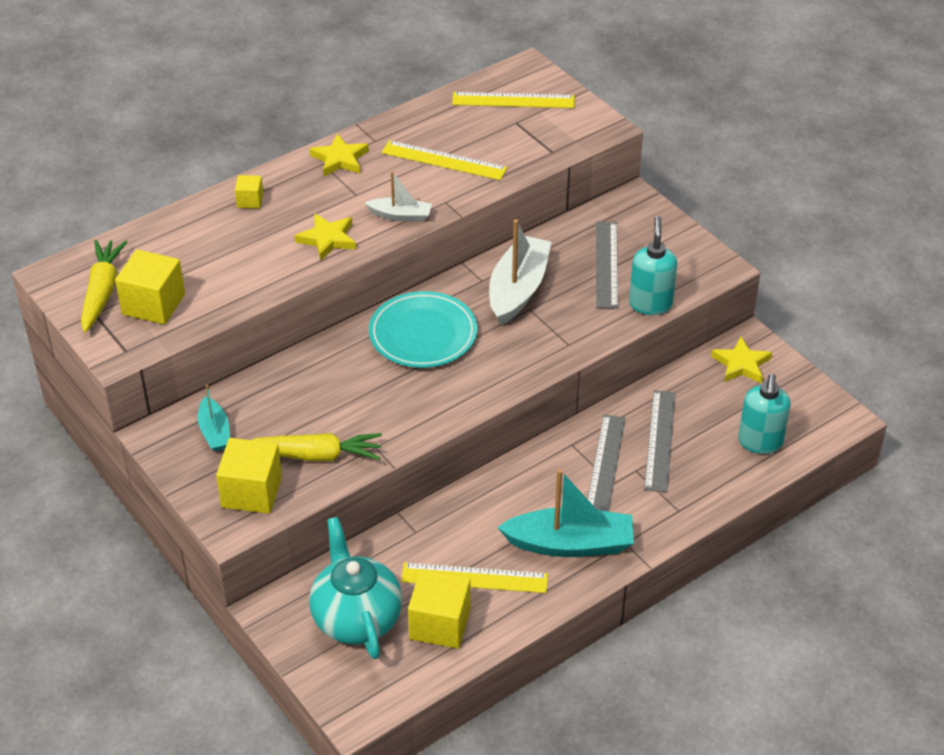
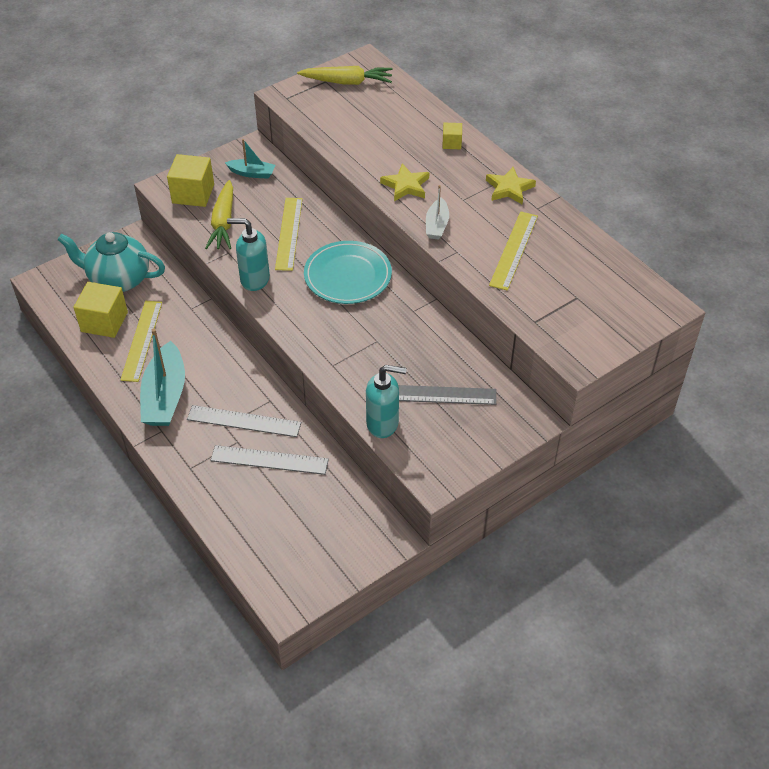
camera: 90 degrees right, 5 degrees up
yellow cube [115,249,185,324] -> none
turquoise boat [198,385,230,451] -> turquoise boat turned 150 degrees counterclockwise [225,139,275,179]
turquoise teapot [309,517,402,659] -> turquoise teapot turned 150 degrees counterclockwise [58,232,165,292]
yellow ruler [452,92,575,108] -> yellow ruler moved to [275,198,302,271]
white boat [489,219,551,325] -> none
yellow star [711,337,772,384] -> none
turquoise soap dispenser [738,374,791,454] -> turquoise soap dispenser moved to [227,218,270,291]

